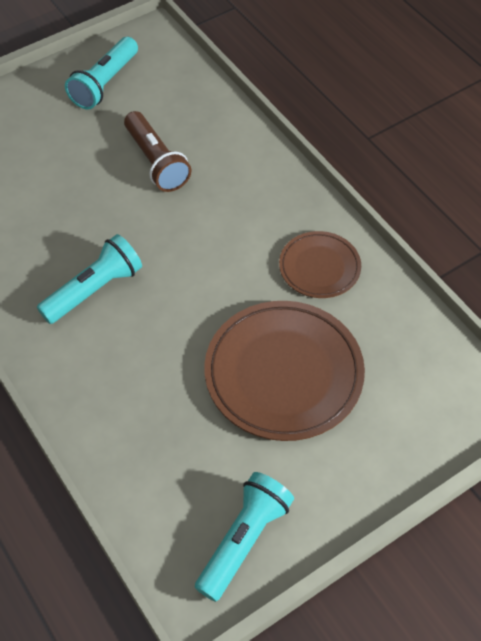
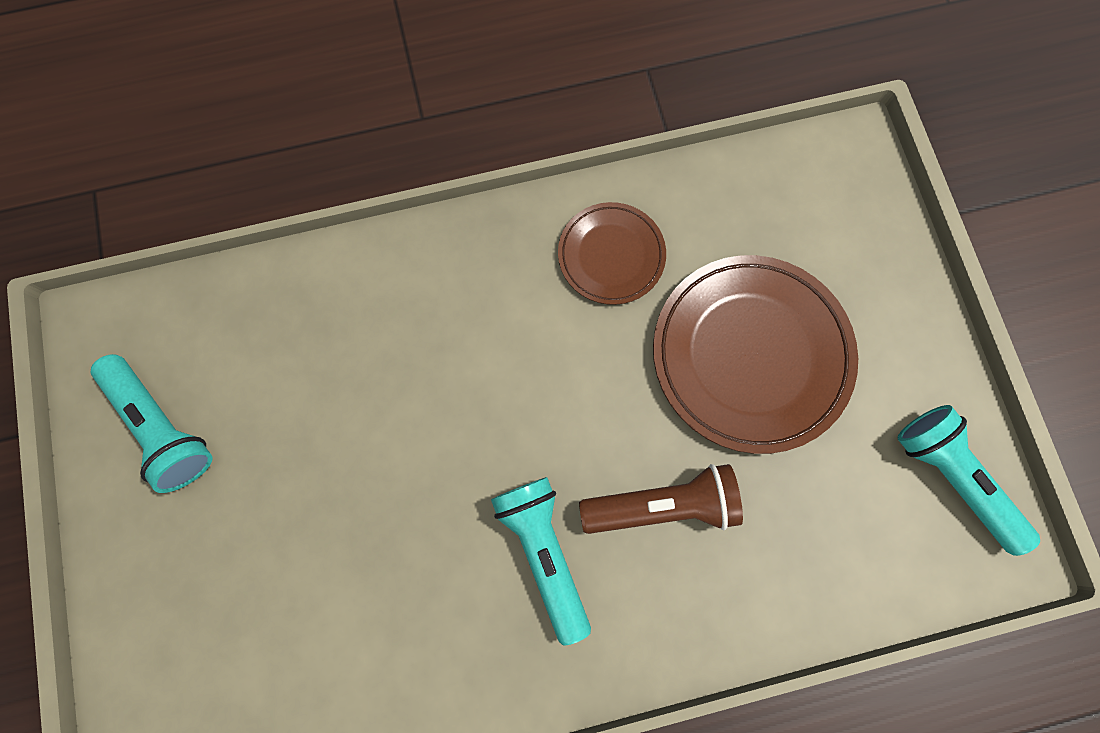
camera: 70 degrees left, 20 degrees up
brown flashlight [124,111,191,192] -> brown flashlight moved to [579,464,743,534]

